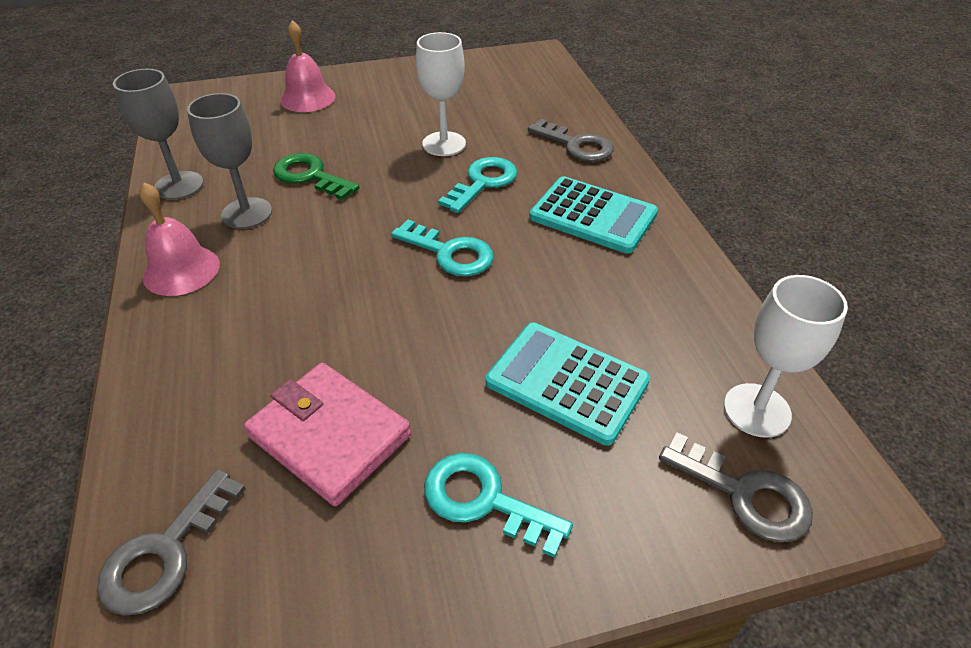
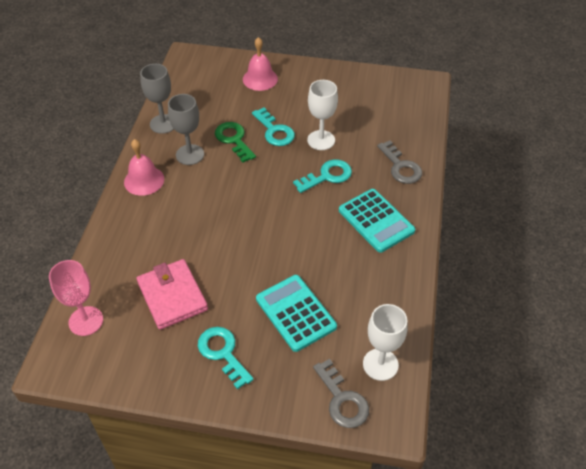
camera: 25 degrees right, 5 degrees up
grey key [97,469,246,616] -> pink goblet [49,260,103,336]
turquoise key [391,219,494,276] -> turquoise key moved to [252,107,295,146]

